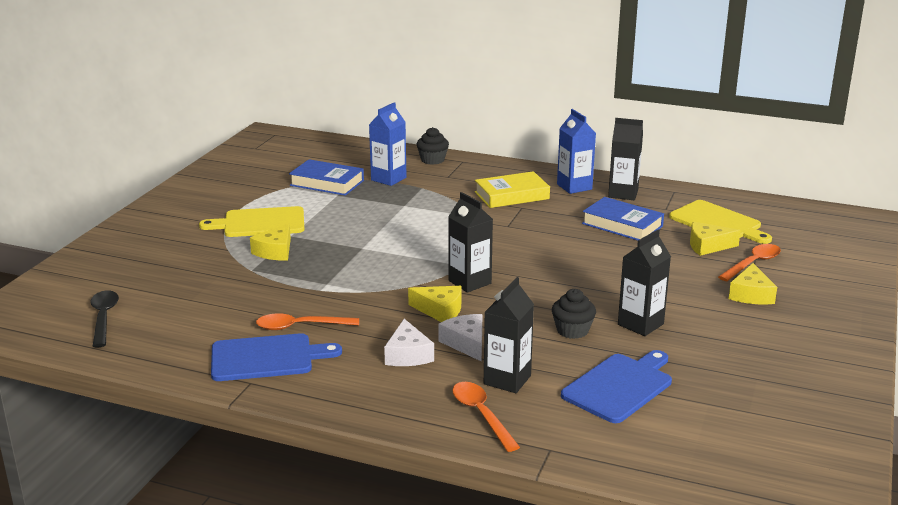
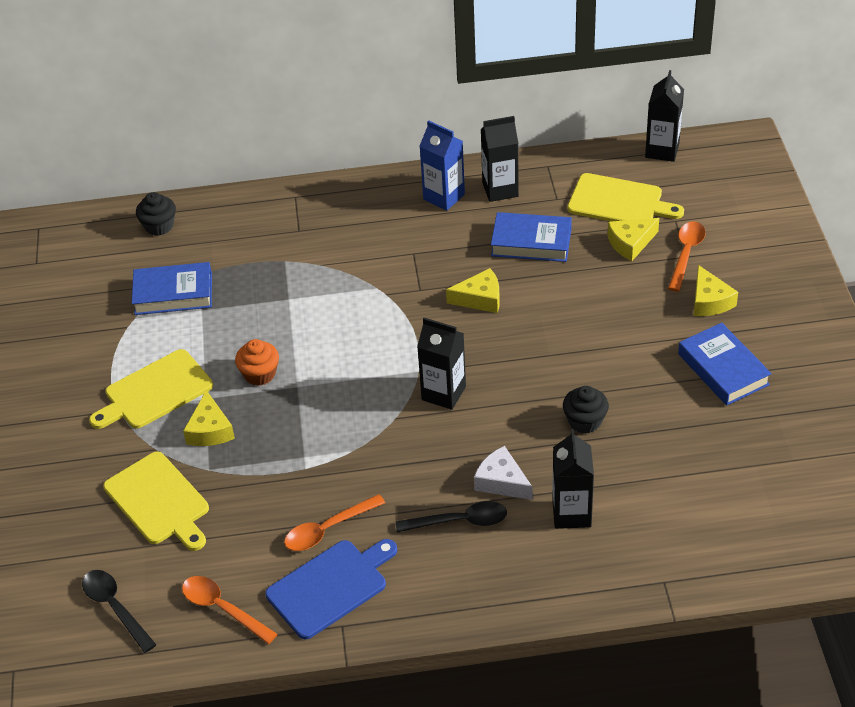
camera: 25 degrees left, 20 degrees up
blue carton [369,102,407,186] -> none
white cheese [384,319,434,366] -> black spoon [396,501,507,532]
yellow cheese [408,286,461,322] -> yellow cheese moved to [446,268,500,313]
black cupcake [417,127,449,165] -> black cupcake moved to [136,192,176,236]
orange spoon [452,382,520,452] -> orange spoon moved to [182,576,277,644]
yellow book [475,171,550,208] -> none
blue cutting board [561,350,672,423] -> none
black carton [618,230,671,336] -> black carton moved to [645,70,684,162]
none -> yellow cutting board [103,451,209,551]
none -> orange cupcake [235,339,279,386]
none -> blue book [678,323,772,406]

